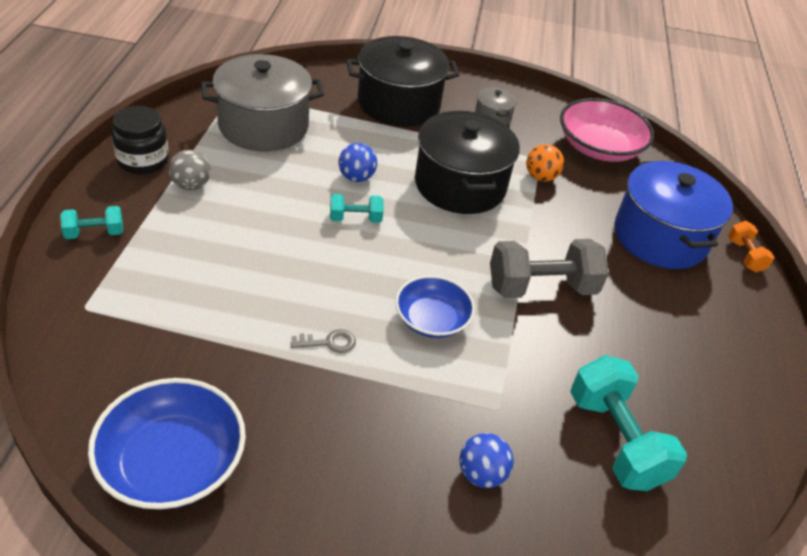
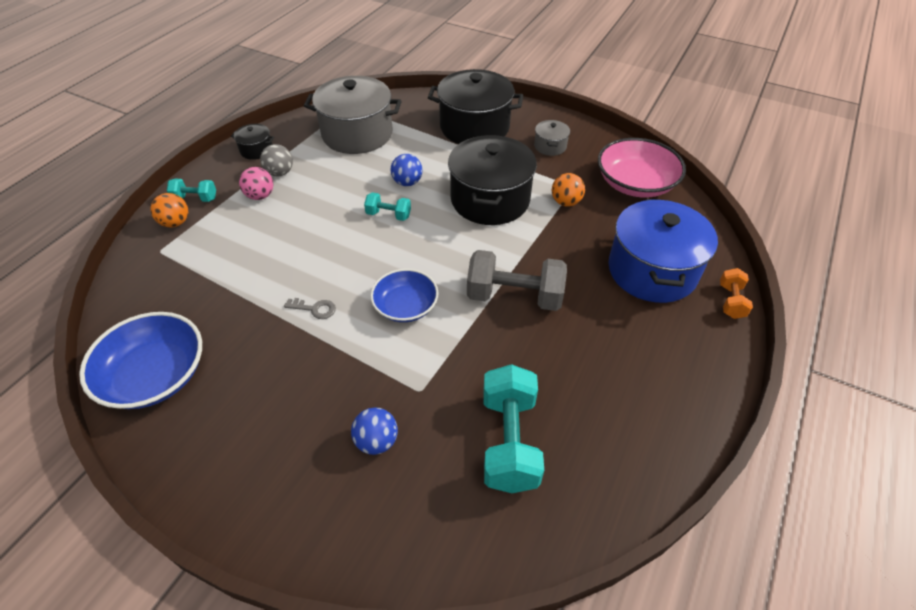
camera: 25 degrees right, 5 degrees up
black jar [112,106,169,174] -> black pot [231,124,274,160]
none -> orange ball [151,193,188,227]
none -> pink ball [239,167,273,200]

